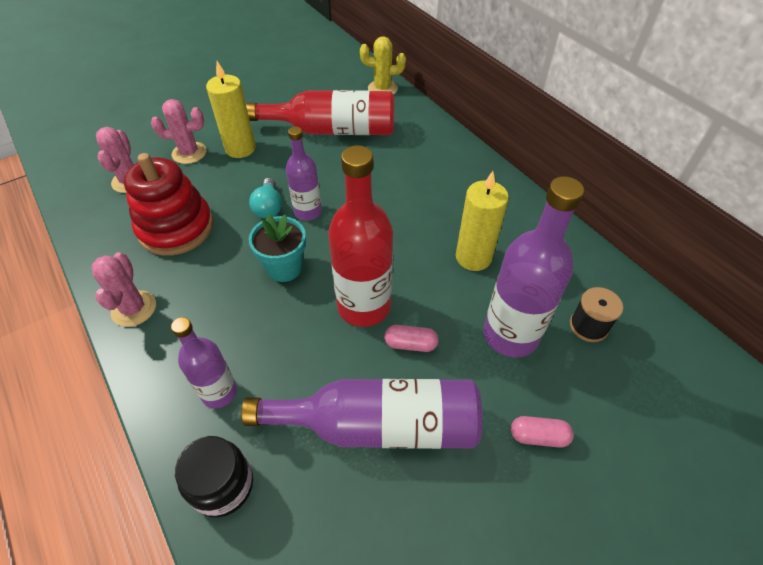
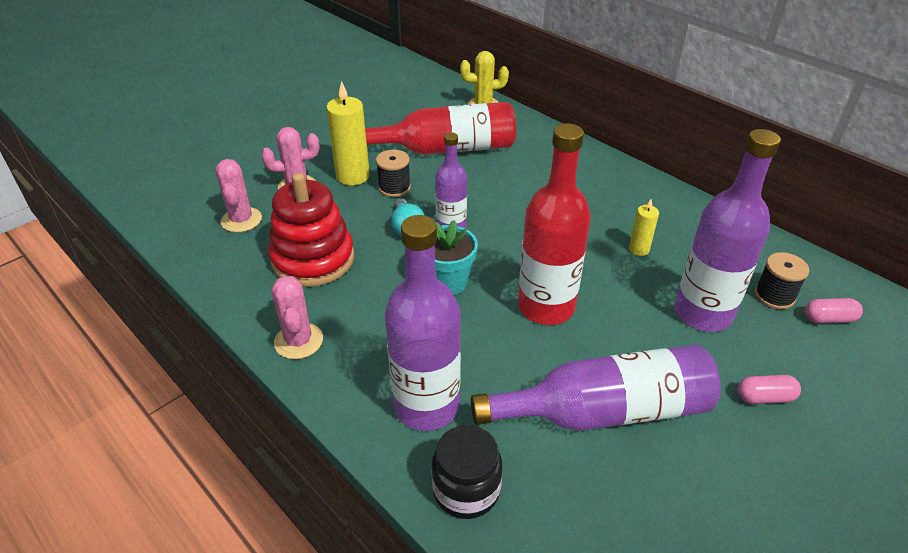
camera: 10 degrees left, 10 degrees down
purple bottle [171,317,237,408] -> purple bottle [385,215,461,431], size x1.68
pink capsule [384,325,439,352] -> pink capsule moved to [805,298,863,324]
yellow candle [456,171,509,271] -> yellow candle [629,199,659,256], size x0.54
none -> black spool [376,150,411,197]

